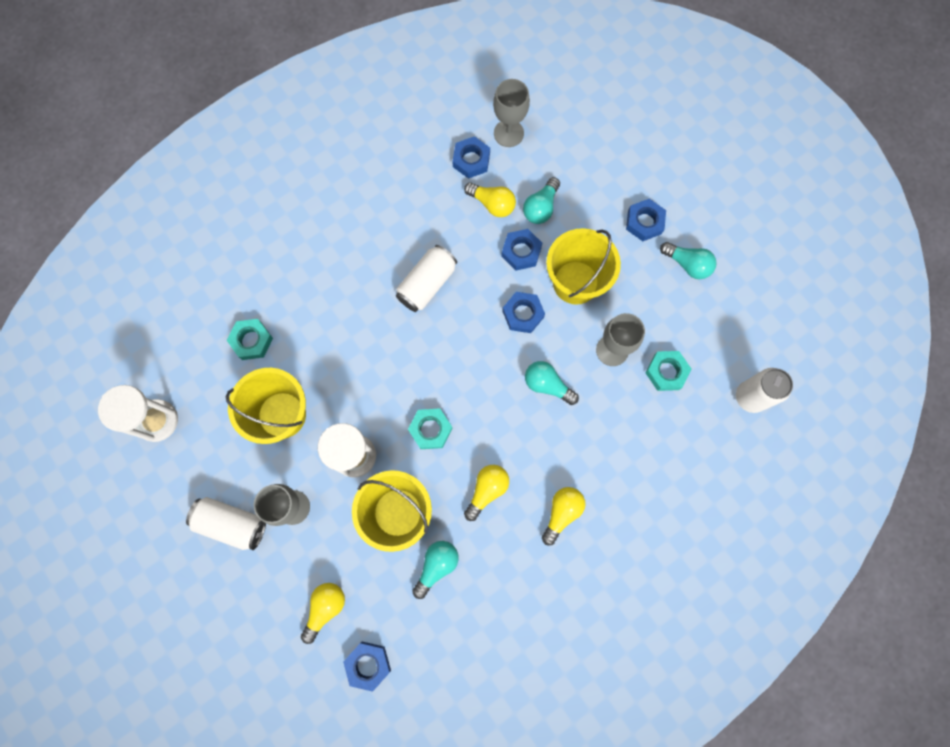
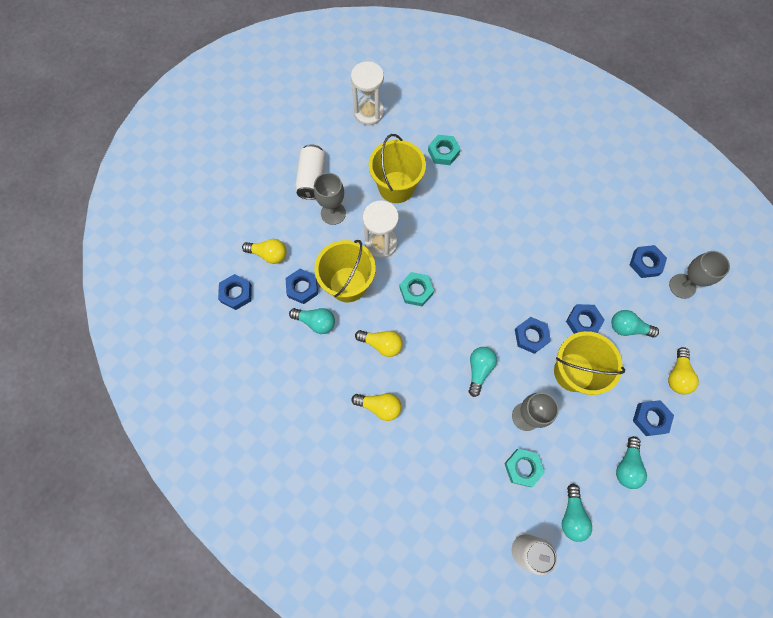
camera: 75 degrees right, 5 degrees down
white can [396,245,457,312] -> none
yellow light bulb [464,182,516,217] -> yellow light bulb moved to [668,347,699,395]
none -> blue nut [286,269,318,304]
none -> turquoise light bulb [562,484,592,542]

